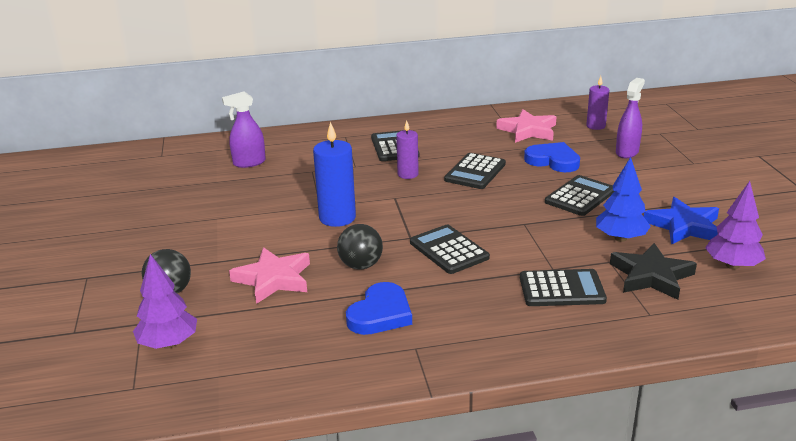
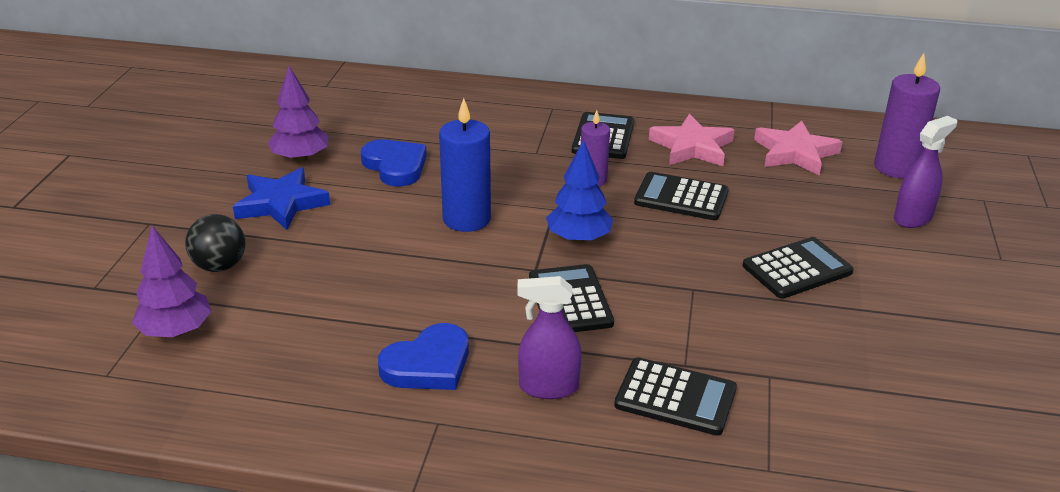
camera: 20 degrees right, 5 degrees up
purple spray bottle [222,91,266,168] -> purple spray bottle moved to [517,276,582,399]
pink star [229,247,310,304] -> pink star moved to [649,114,734,166]
black ball [337,224,383,270] -> none
black calculator [444,153,506,189] -> black calculator turned 60 degrees clockwise [634,172,729,220]
blue heart [524,142,580,172] -> blue heart moved to [361,139,427,186]
purple candle [586,76,609,130] -> purple candle [874,53,940,178], size x1.61
blue tree [596,157,651,242] -> blue tree moved to [546,140,613,243]
black star [610,243,697,300] -> none
blue star [644,197,719,244] -> blue star moved to [233,167,330,230]
purple tree [705,181,766,269] -> purple tree moved to [268,66,329,162]

